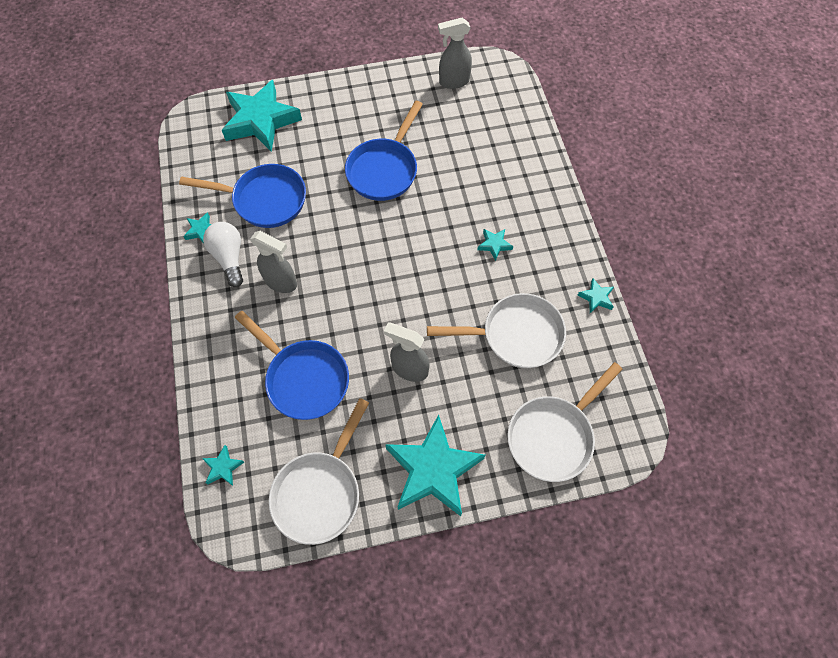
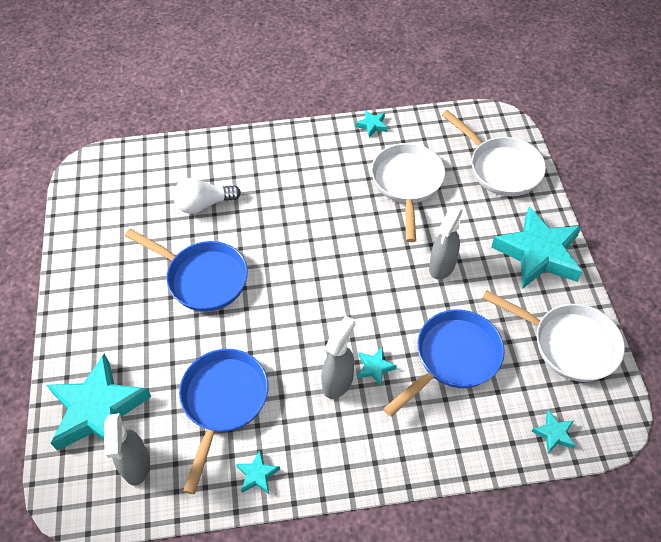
camera: 85 degrees left, 10 degrees down
white light bulb [203,222,243,287] -> white light bulb moved to [173,178,241,214]
grey spray bottle [438,18,472,89] -> grey spray bottle moved to [104,413,150,486]
turquoise star [477,229,513,261] -> turquoise star moved to [357,347,397,386]

